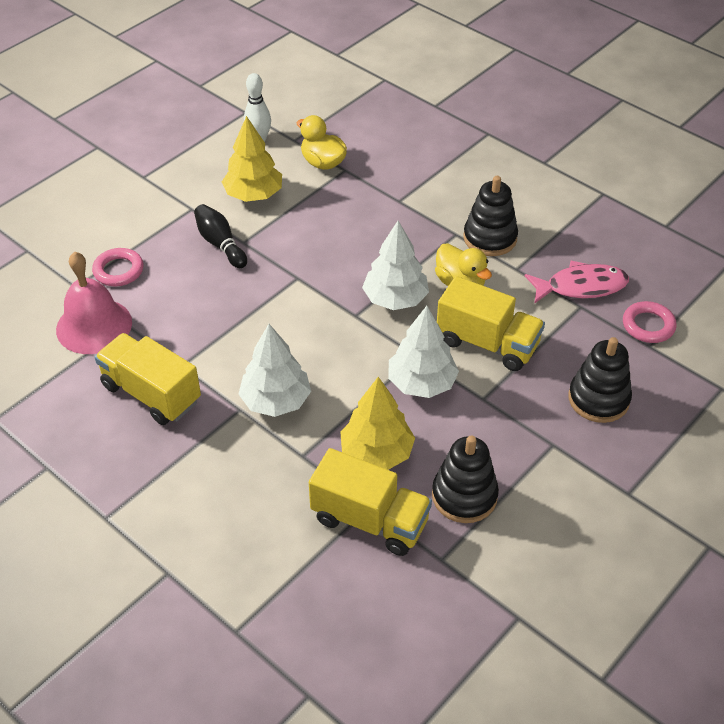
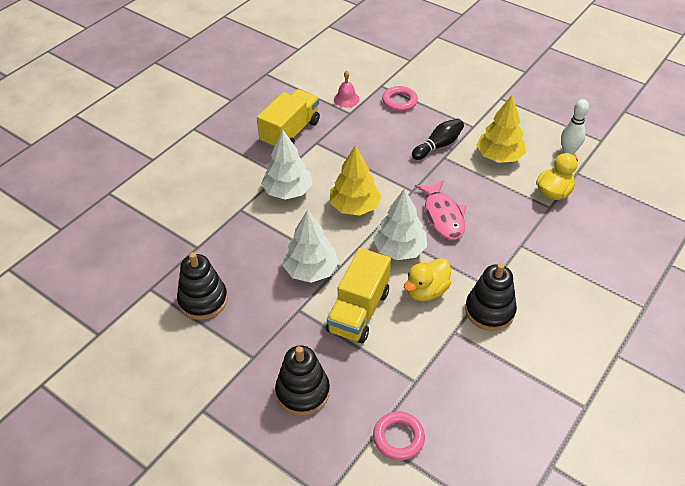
camera: 85 degrees right, 0 degrees up
pink bell [56,252,132,354] -> pink bell [334,71,359,107], size x0.51
yellow truck [309,448,432,556] -> none
yellow tree [340,377,415,470] -> yellow tree moved to [330,145,381,216]
pink fish [525,261,629,304] -> pink fish moved to [415,180,466,240]

